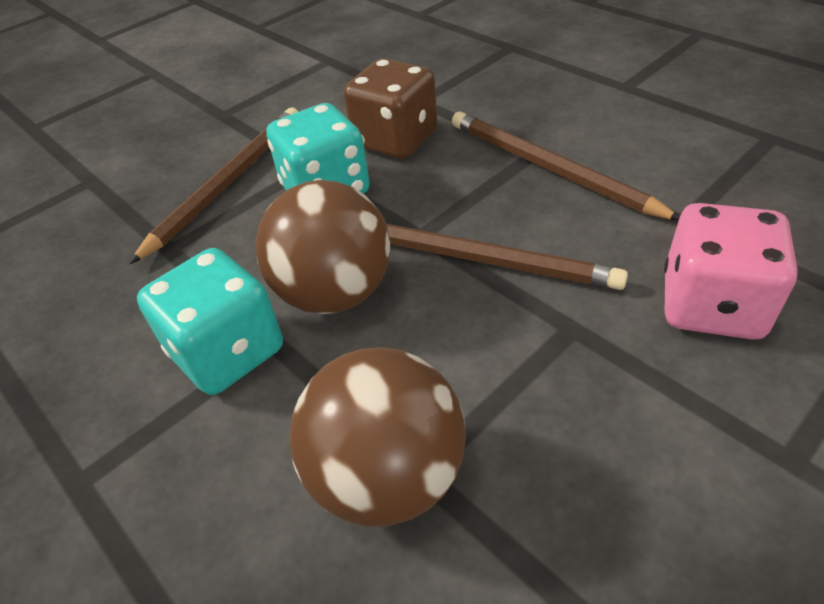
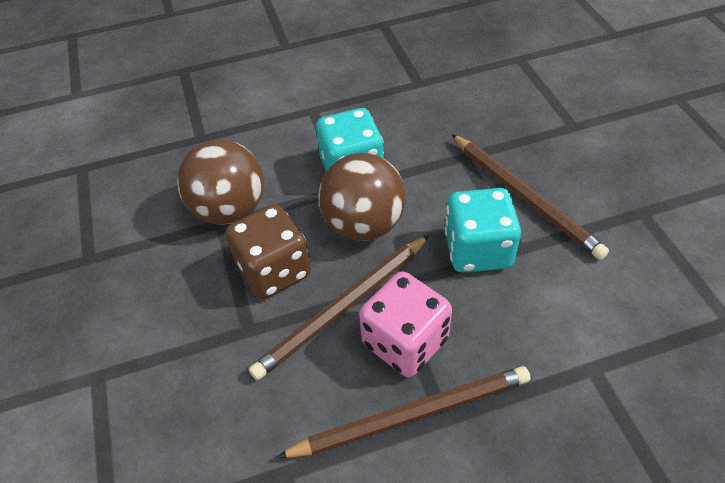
camera: 115 degrees right, 5 degrees up
brown dice [344,58,437,159] -> brown dice moved to [225,204,311,299]
pink dice [664,203,798,339] -> pink dice moved to [359,271,452,377]

